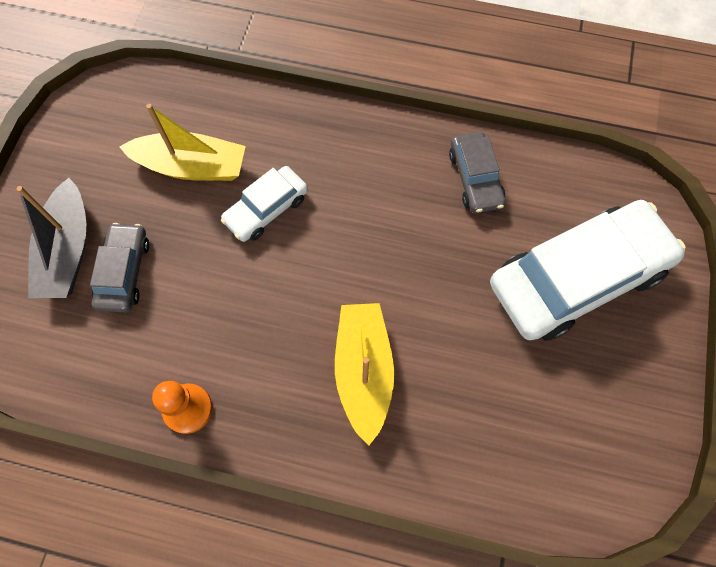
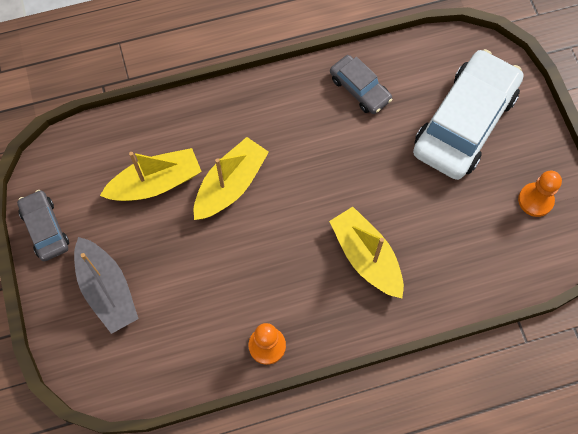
camera: 30 degrees left, 0 degrees up
grey car [90,223,149,313] -> grey car moved to [17,190,69,261]
white car [221,166,308,242] -> yellow boat [194,137,269,220]
none -> orange pawn [518,171,562,217]

